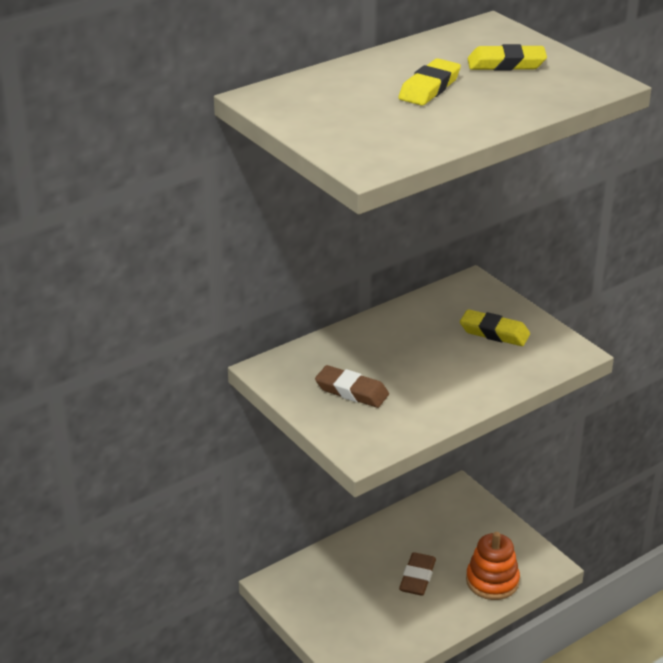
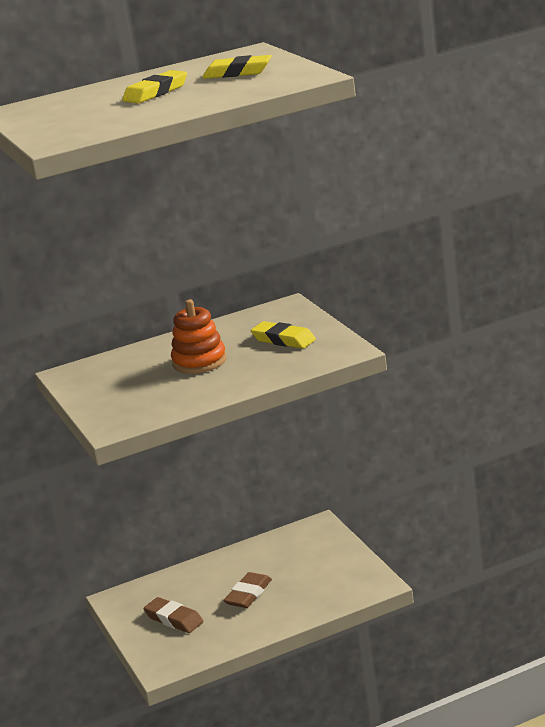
camera: 15 degrees right, 10 degrees down
brown eraser [315,365,389,408] -> brown eraser moved to [144,597,203,633]
orange stacking toy [466,532,520,600] -> orange stacking toy moved to [171,300,227,374]

